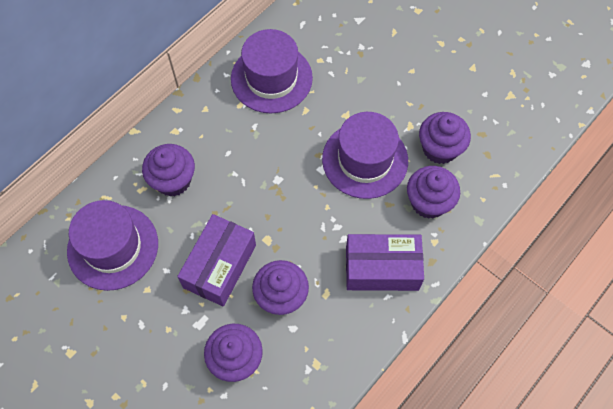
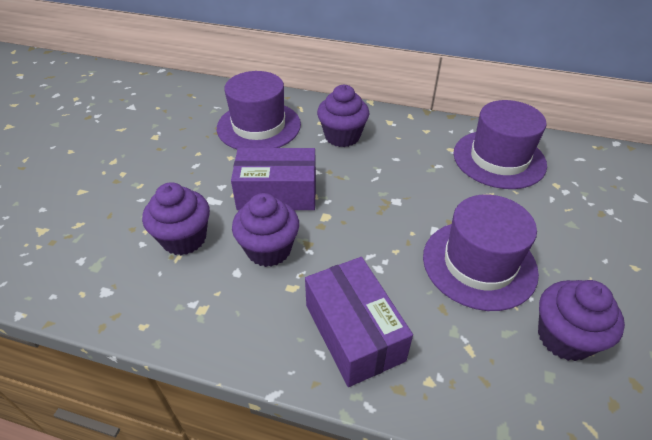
camera: 65 degrees right, 20 degrees down
purple cupcake [407,166,460,219] -> none

